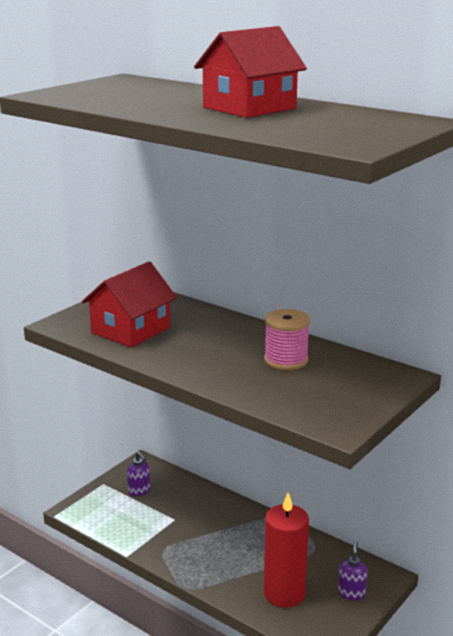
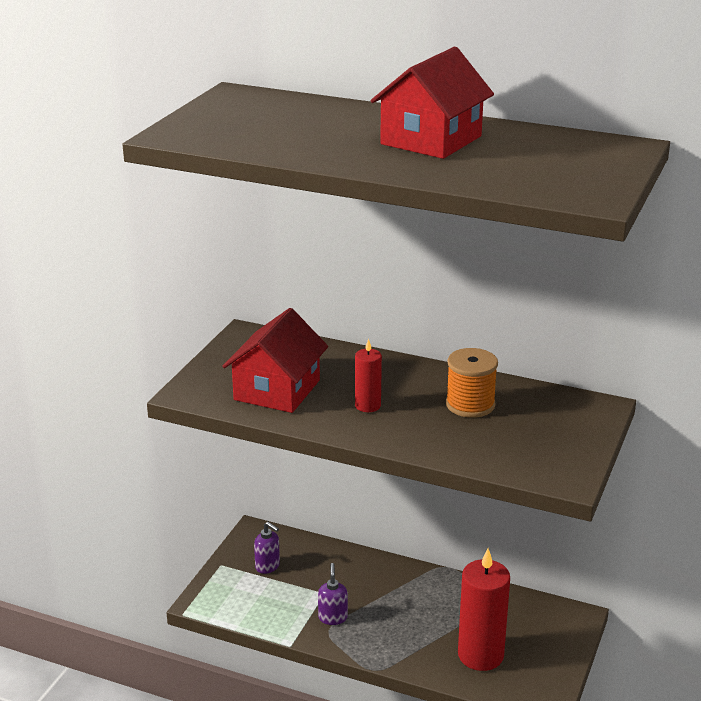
camera: 15 degrees left, 5 degrees up
pink spool [264,309,310,370] -> orange spool [446,348,498,418]
purple soap dispenser [338,541,367,601] -> purple soap dispenser moved to [318,563,348,625]
none -> red candle [355,339,382,412]

